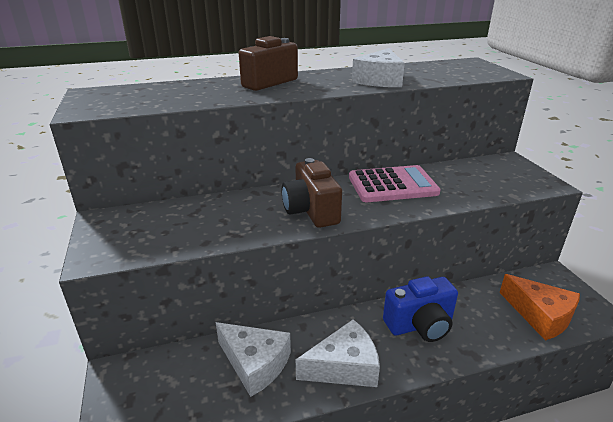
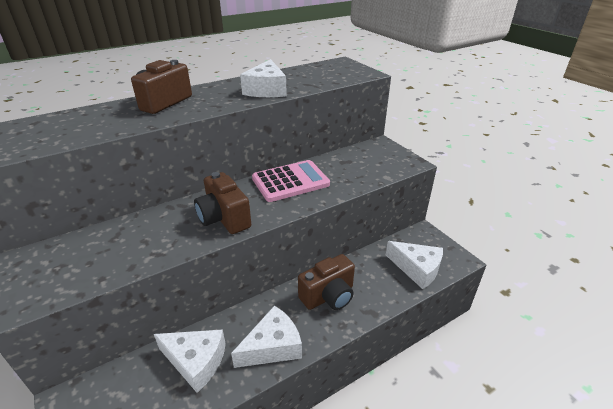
camera: 15 degrees left, 5 degrees up
blue camera [383,276,458,342] -> brown camera [298,254,355,310]
orange cheese [499,274,580,341] -> white cheese [386,241,443,289]

